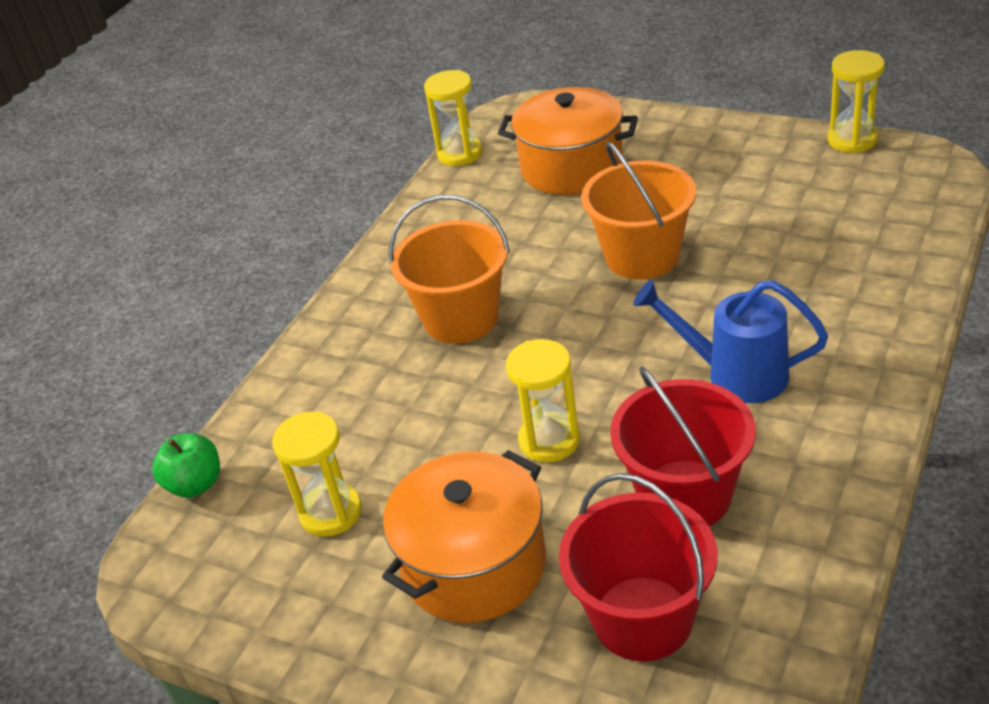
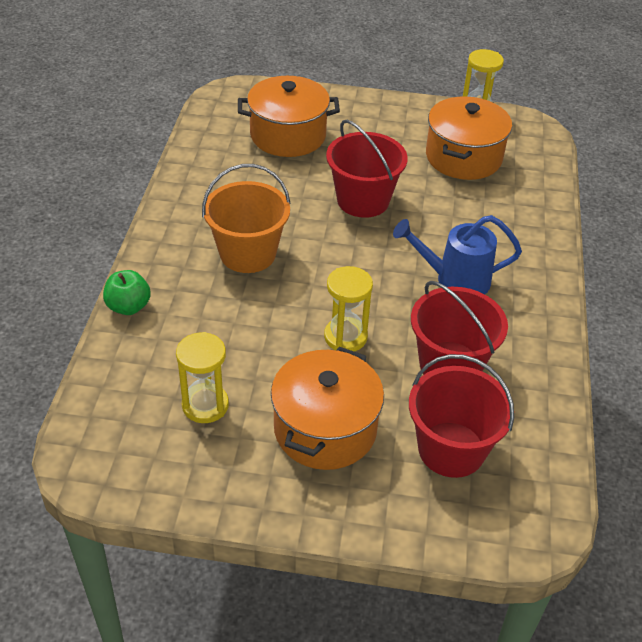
camera: 25 degrees left, 5 degrees up
green apple [152,433,220,498] -> green apple moved to [103,270,151,315]
yellow hourglass [424,70,482,166] -> none
orange bucket [581,141,696,279] -> red bucket [326,120,408,218]
none -> orange pot [426,96,512,180]

